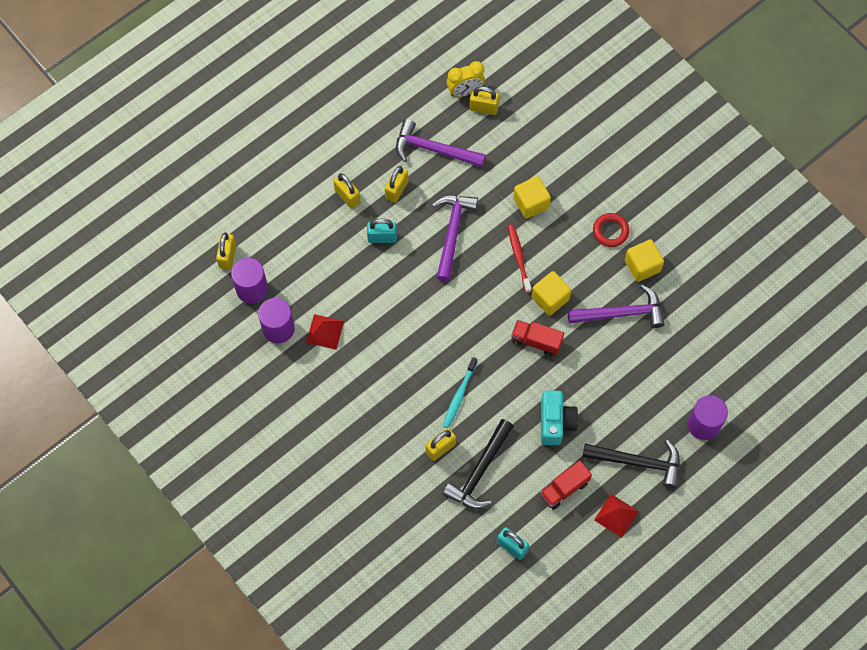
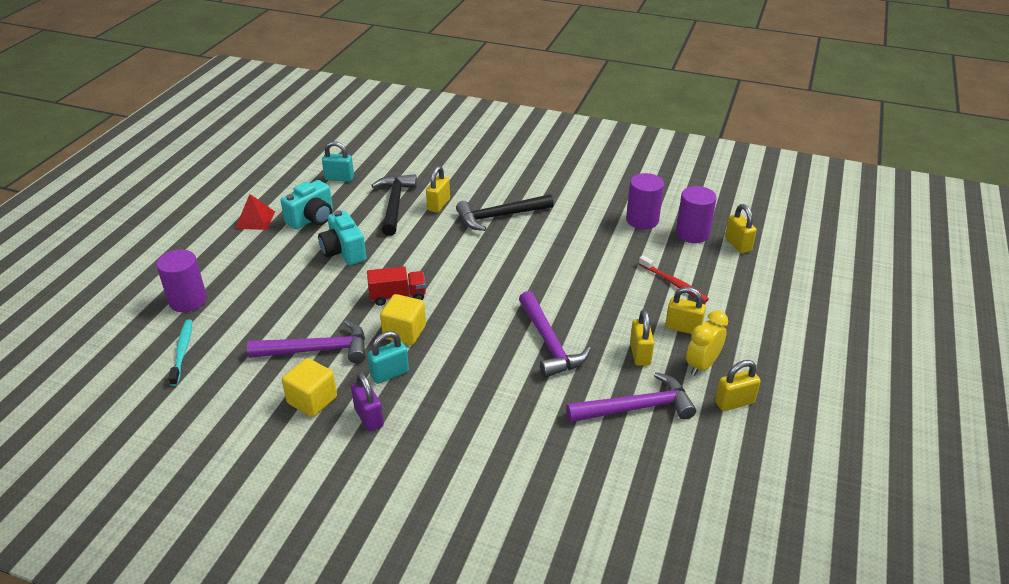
camera: 150 degrees right, 30 degrees down
red pyramid [306,314,344,350] -> none
turquoise padlock [367,219,397,243] -> turquoise padlock moved to [367,331,409,384]
turquoise toothbrush [443,357,477,428] -> turquoise toothbrush moved to [168,319,192,386]
yellow clock [447,61,485,97] -> yellow clock moved to [686,310,728,376]
yellow padlock [469,86,499,115] -> yellow padlock moved to [715,360,761,411]
red toothbrush [508,225,531,293] -> red toothbrush moved to [639,255,709,303]
yellow cube [513,176,551,219] -> none
red truck [540,460,592,510] -> turquoise camera [281,180,333,229]
purple hammer [568,285,665,328] -> purple hammer turned 150 degrees counterclockwise [247,320,365,363]
black hammer [583,440,680,488] -> black hammer moved to [456,194,554,231]
red ring [593,213,629,247] -> purple padlock [351,372,384,432]

